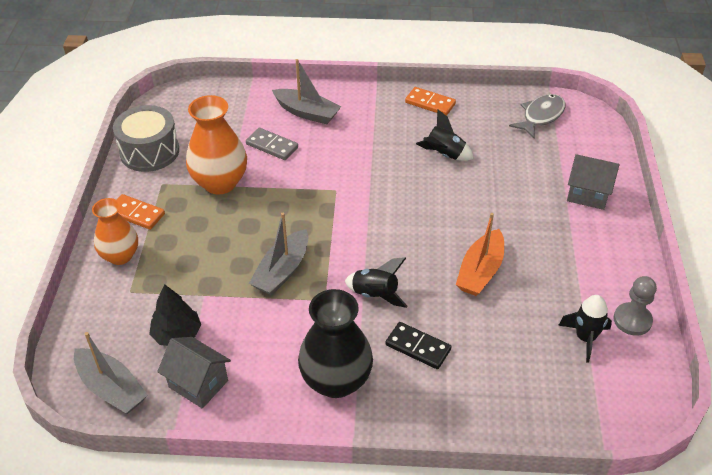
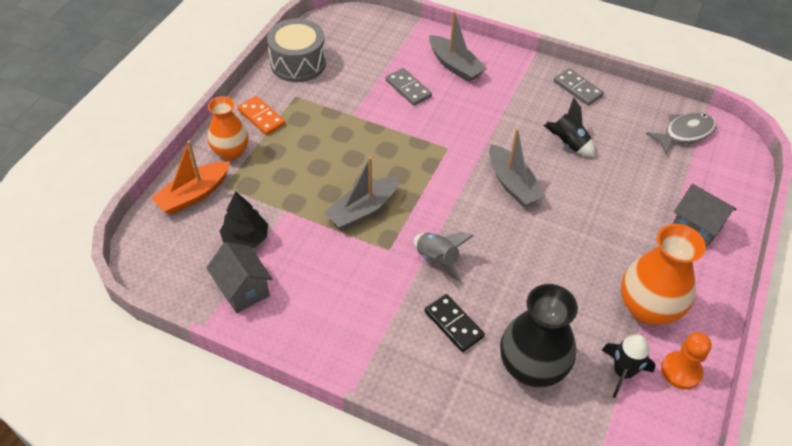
camera: 20 degrees right, 5 degrees up
grey boat [74,332,148,414] -> grey boat moved to [489,129,546,207]
orange vase [186,95,247,194] -> orange vase moved to [621,224,706,325]
black vase [298,289,373,398] -> black vase moved to [500,284,578,387]
black rocket [345,257,408,308] -> grey rocket [414,232,474,282]
orange domino [405,87,456,116] -> grey domino [554,68,604,106]
orange boat [456,213,504,296] -> orange boat moved to [151,141,230,214]
grey pawn [613,276,657,336] -> orange pawn [661,332,712,390]

